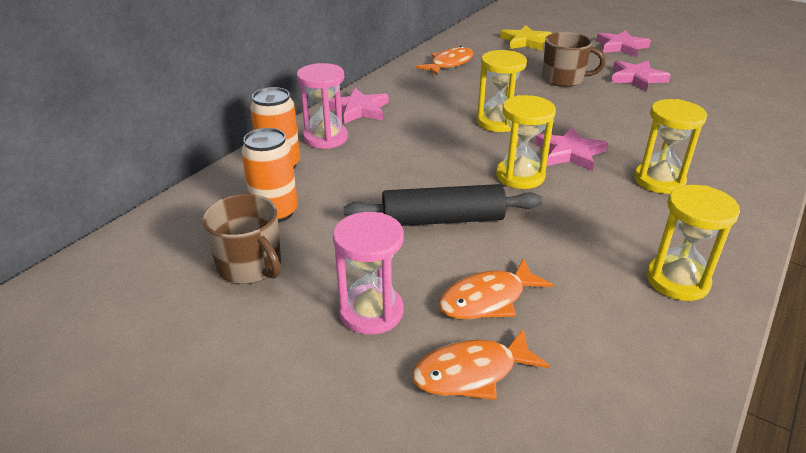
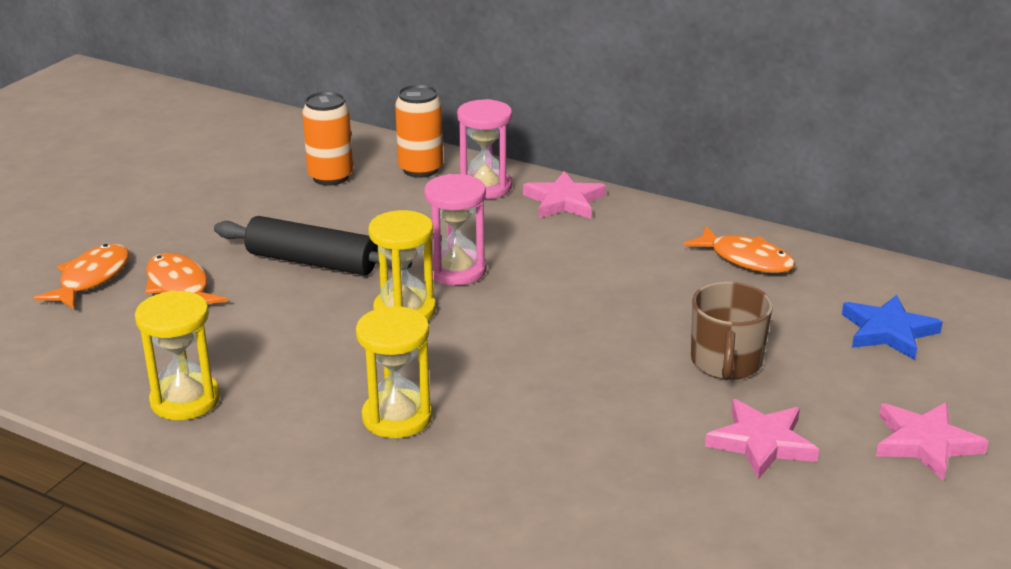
camera: 85 degrees right, 5 degrees down
brown mug [202,194,281,284] -> none
pink hourglass [333,212,403,335] -> pink hourglass moved to [424,174,487,285]
black rolling pin [344,184,542,226] -> black rolling pin turned 60 degrees counterclockwise [214,216,412,275]
orange fish [412,328,550,400] -> orange fish turned 45 degrees clockwise [33,244,129,309]
yellow hourglass [477,50,527,132] -> none
yellow star [500,25,552,51] -> blue star [842,295,943,360]
pink star [535,127,608,171] -> none

